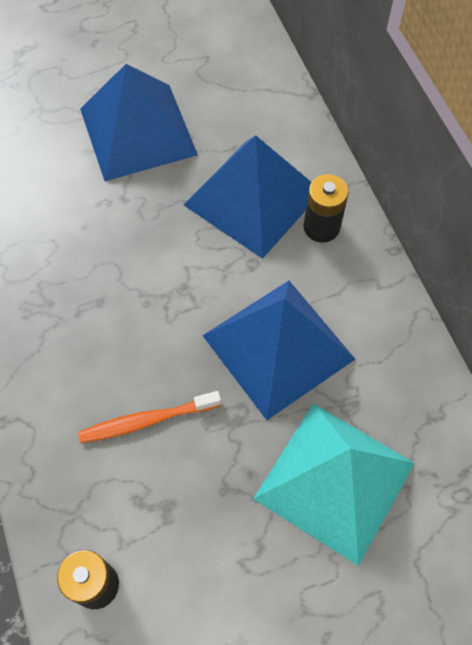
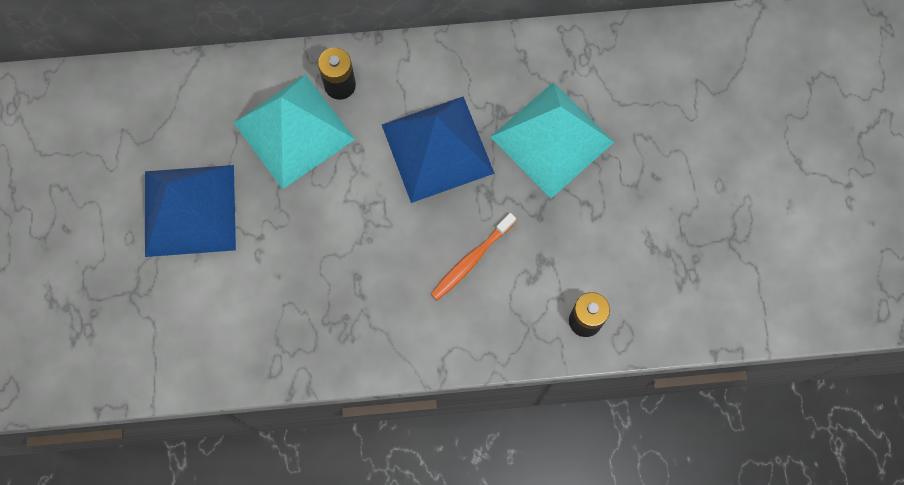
camera: 75 degrees left, 10 degrees up
orange toothbrush [78,391,221,443] -> orange toothbrush turned 45 degrees clockwise [431,213,516,301]
blue pyramid [184,135,311,259] -> turquoise pyramid [233,74,355,189]

